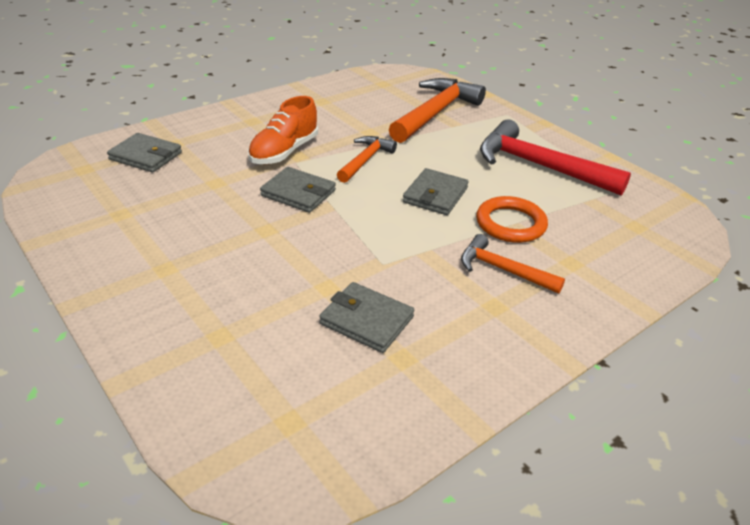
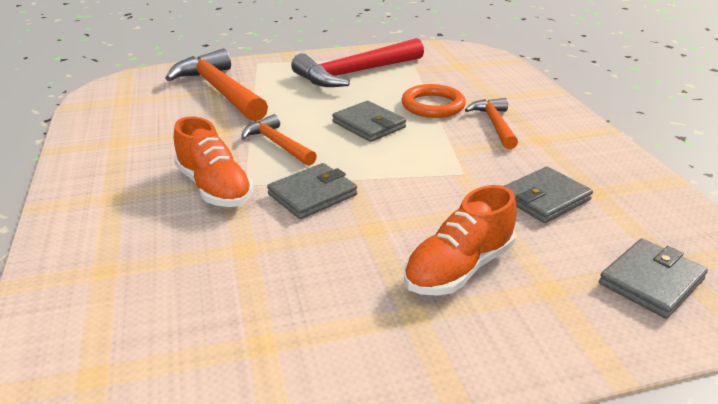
camera: 65 degrees left, 5 degrees down
grey wallet [107,133,182,173] -> grey wallet moved to [599,238,708,319]
orange hammer [461,234,565,294] -> orange hammer turned 120 degrees clockwise [465,98,518,149]
none -> orange shoe [404,185,516,296]

